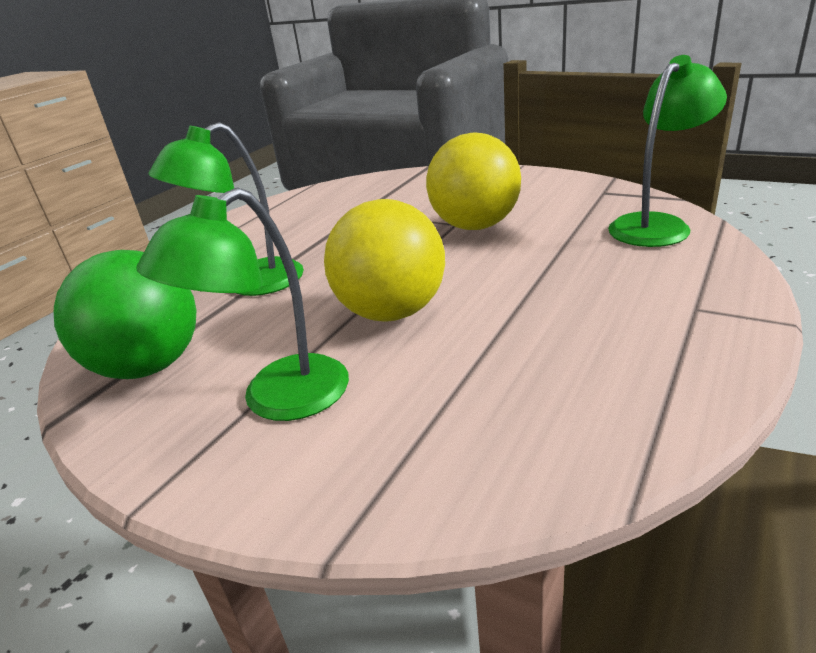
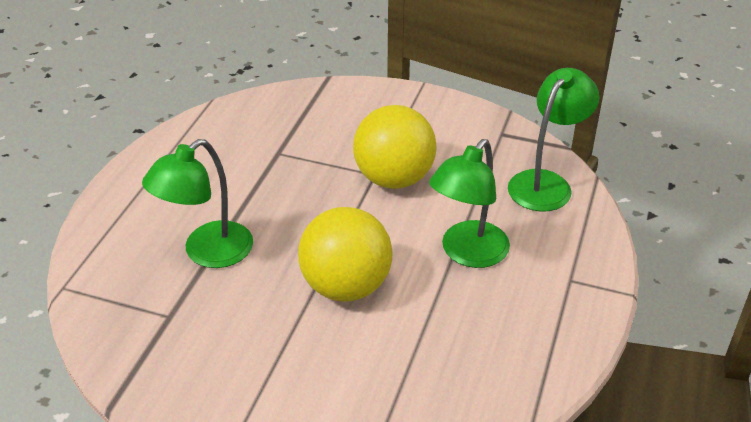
camera: 15 degrees left, 10 degrees up
green ball [54,250,197,379] -> none
green lamp [137,187,349,421] -> green lamp moved to [429,139,510,268]

